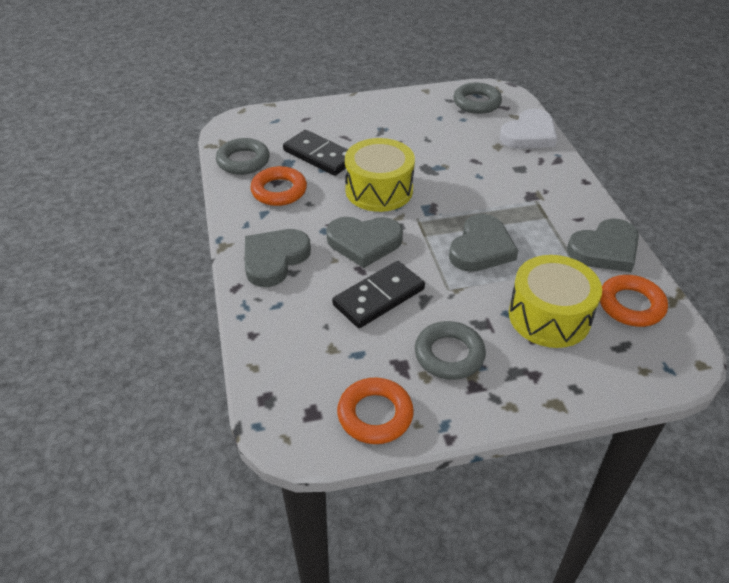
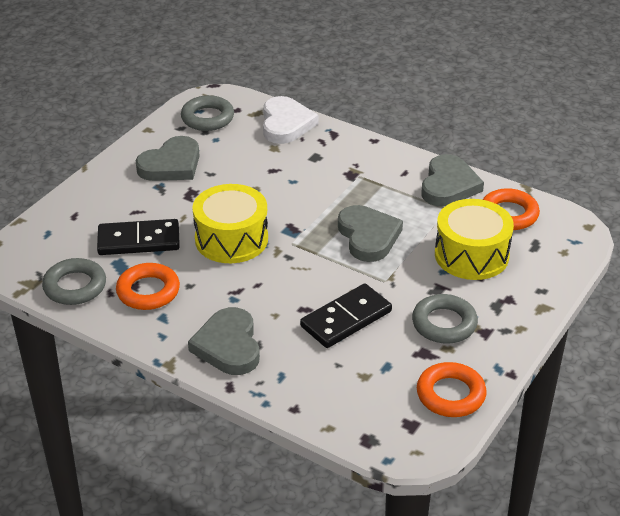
camera: 45 degrees left, 5 degrees down
grey heart [326,217,403,268] -> grey heart moved to [136,136,199,181]
black domino [332,261,425,328] -> black domino turned 45 degrees clockwise [300,284,392,348]

